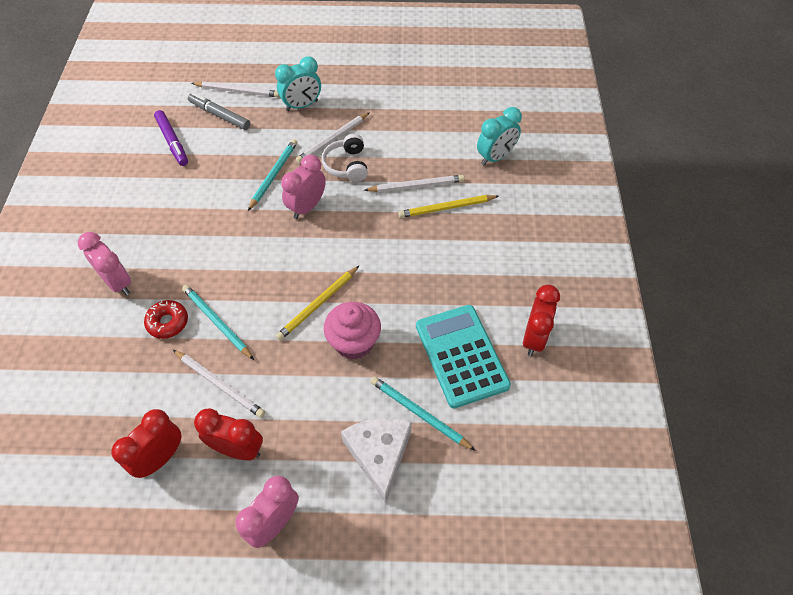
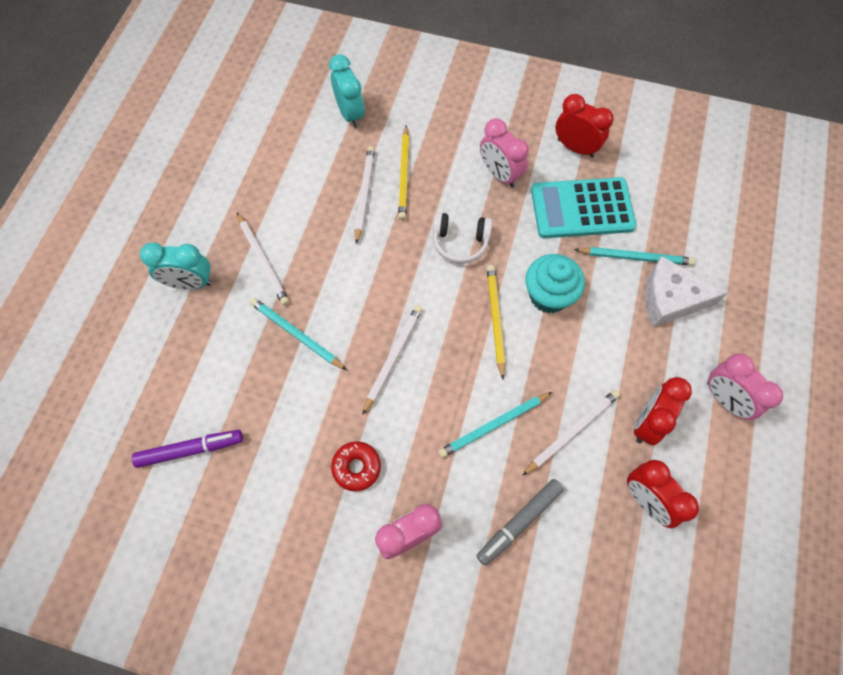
camera: 75 degrees left, 10 degrees up
red donut [144,300,188,339] -> red donut moved to [331,441,381,491]
grey marker [188,93,250,130] -> grey marker moved to [477,479,564,566]
white pencil [192,81,279,97] -> white pencil moved to [362,305,422,415]
turquoise clock [275,56,321,111] -> turquoise clock turned 105 degrees clockwise [140,242,212,290]
yellow pencil [276,266,359,341] -> yellow pencil turned 150 degrees counterclockwise [487,265,505,379]
pink clock [281,155,326,219] -> pink clock moved to [480,118,529,188]
white headphones [322,134,368,182] -> white headphones moved to [433,212,492,263]
pink cupcake [324,302,381,360] -> turquoise cupcake [525,254,585,313]
turquoise pencil [370,376,476,451] -> turquoise pencil turned 135 degrees counterclockwise [574,247,695,266]

